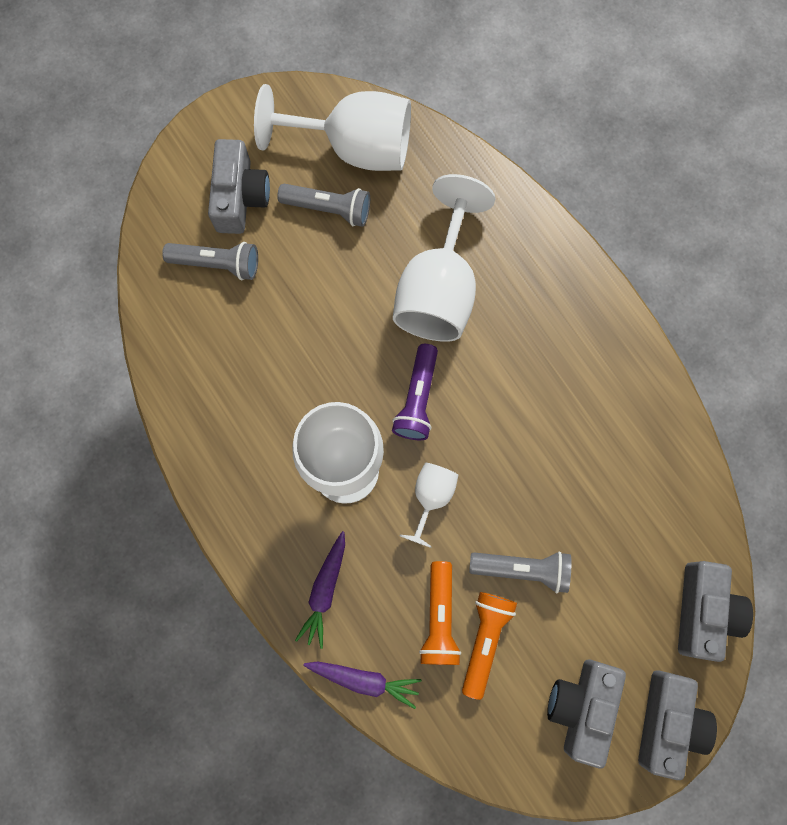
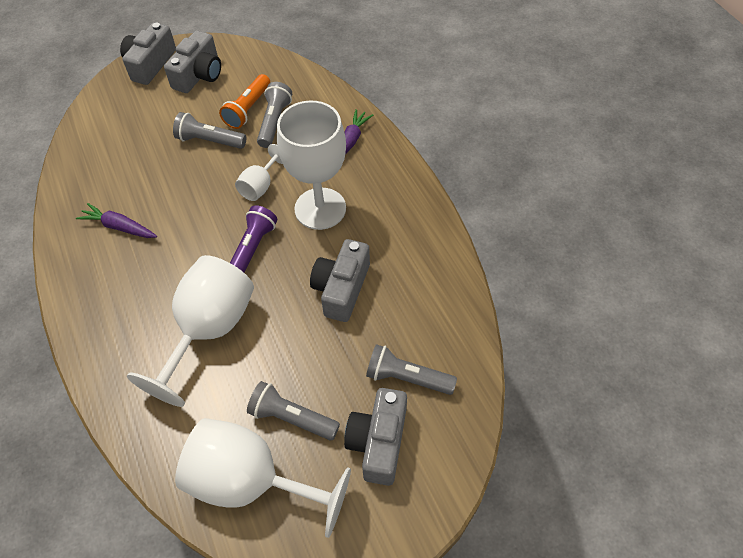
camera: 170 degrees left, 20 degrees down
purple carrot [303,661,422,709] -> purple carrot moved to [76,203,157,238]
orange flashlight [419,561,461,665] -> grey flashlight [257,82,292,148]
grey camera [678,561,753,662] -> grey camera moved to [310,239,370,322]

